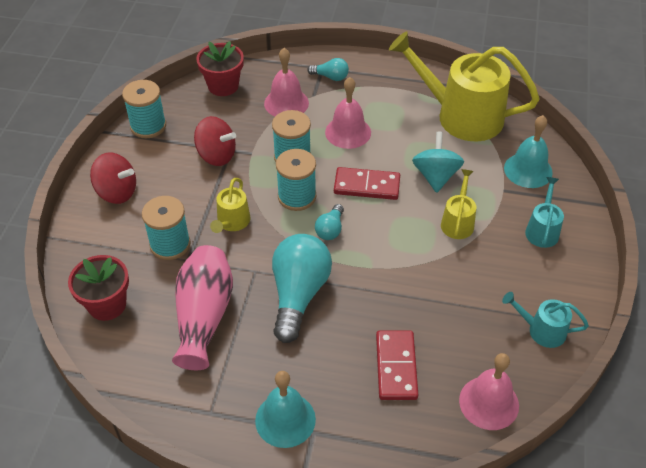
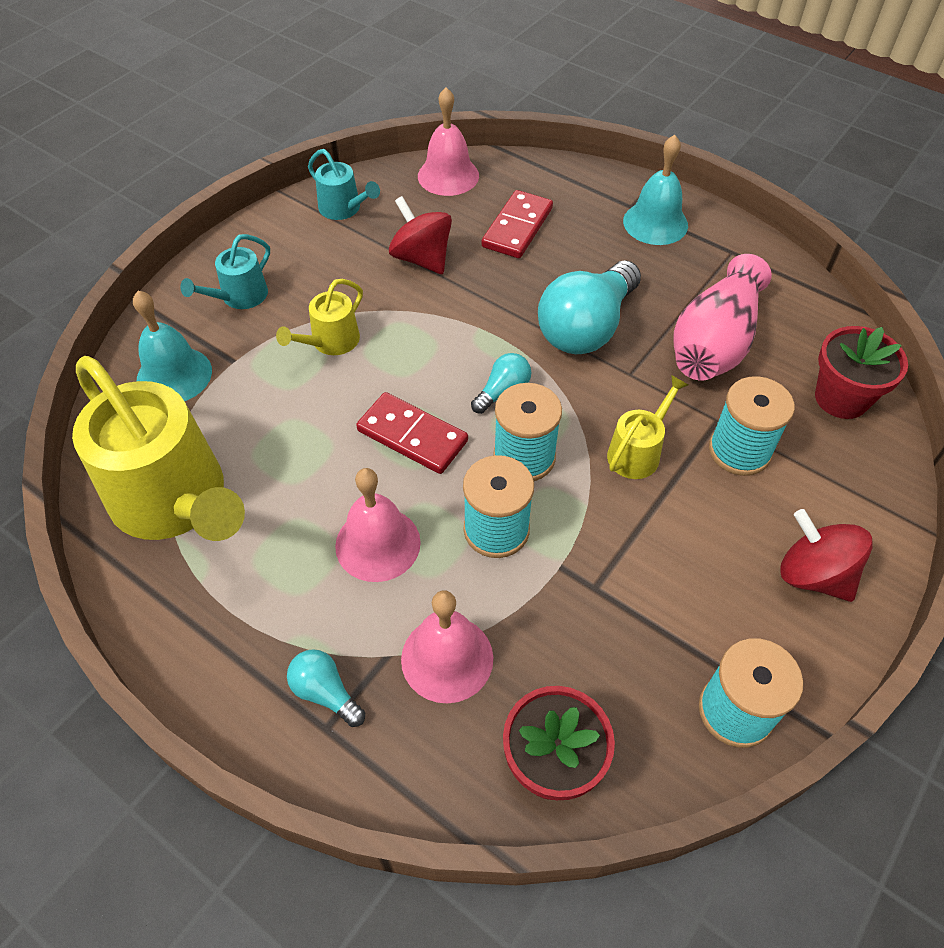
camera: 155 degrees left, 5 degrees up
red spinning top [194,116,236,166] -> red spinning top moved to [389,196,452,274]
turquoise spinning top [412,132,464,193] -> none

